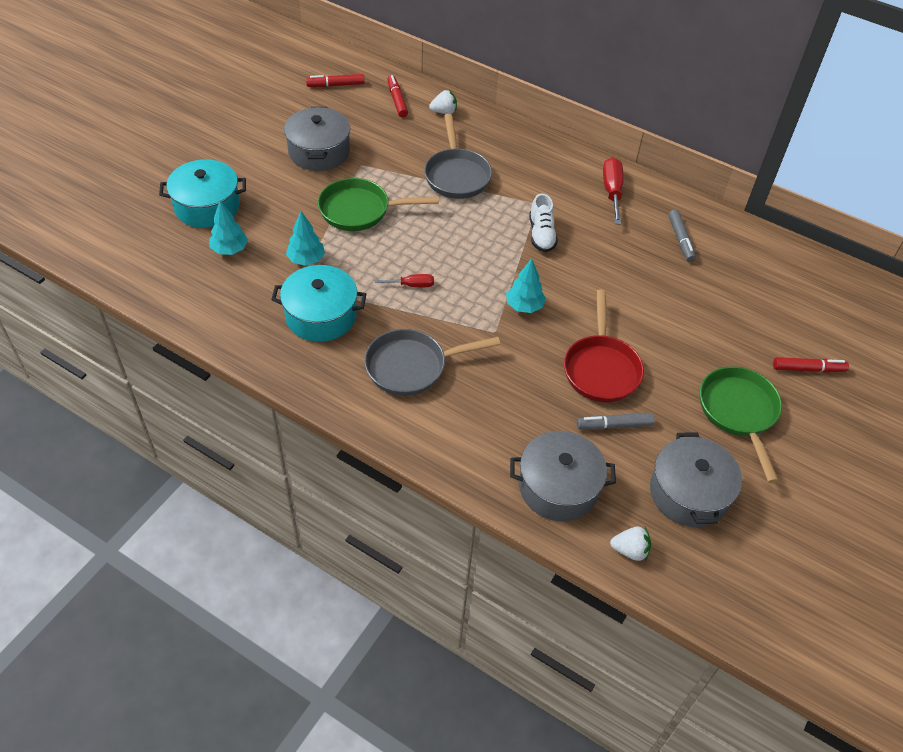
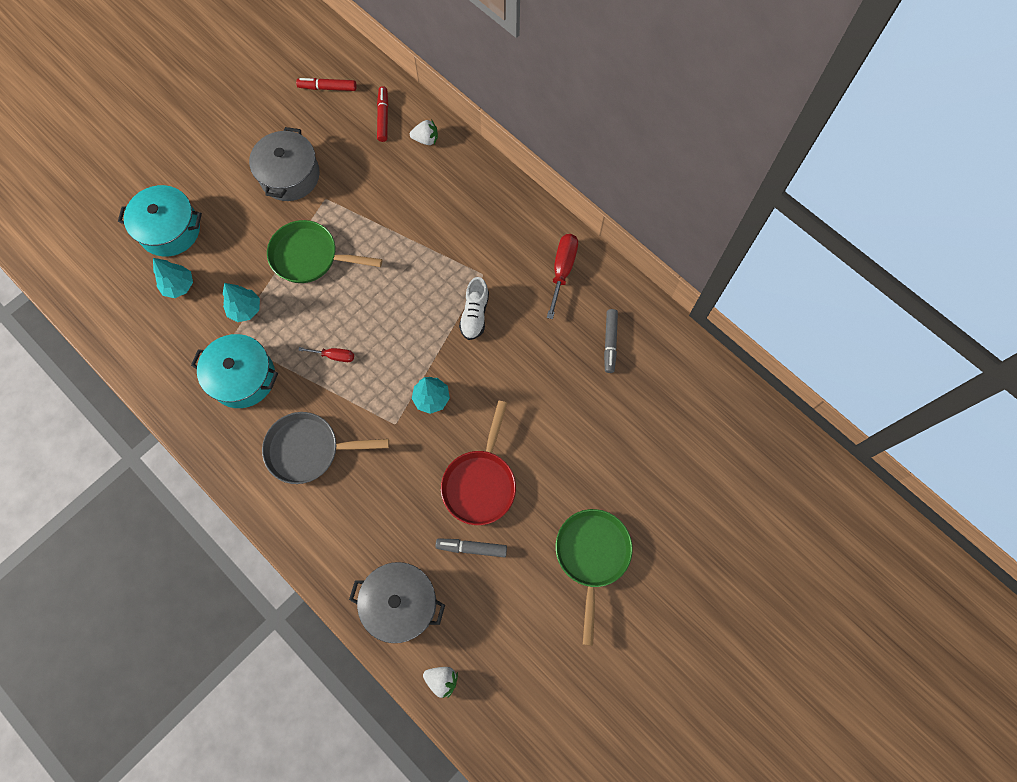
camera: 15 degrees right, 20 degrees up
grey pan [424,114,492,199] -> none
grey pot [650,433,742,527] -> none
red marker [773,357,849,373] -> none

